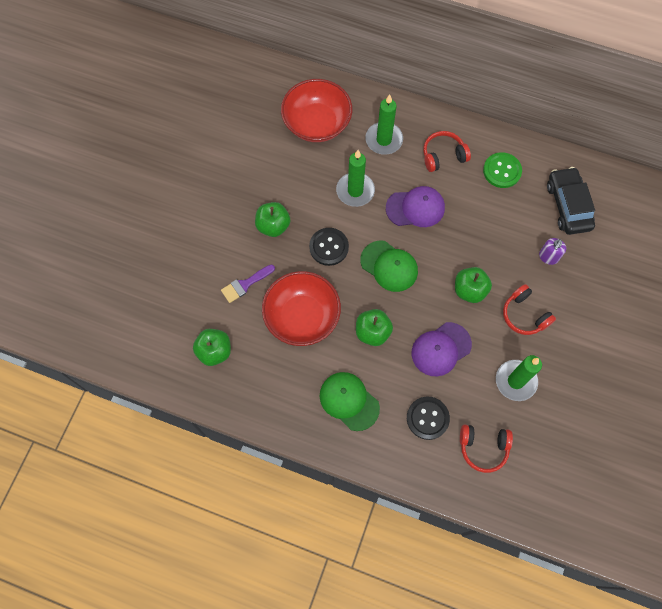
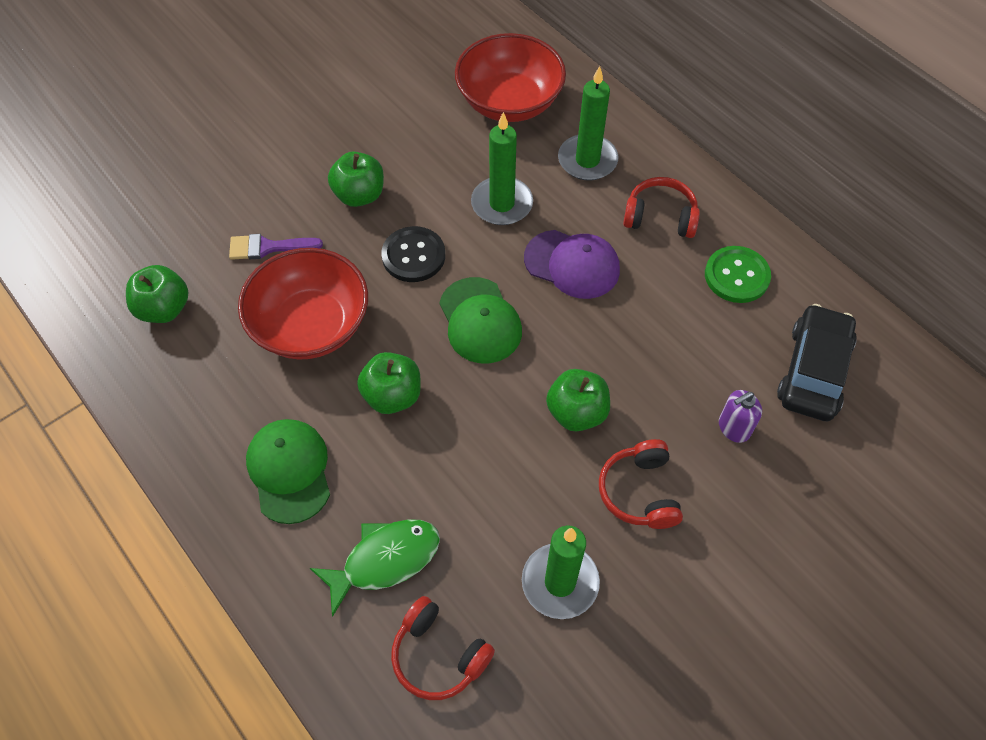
camera: 30 degrees right, 10 degrees down
black button [407,397,450,440] -> green fish [310,519,440,617]
purple cap [412,322,472,376] -> none

